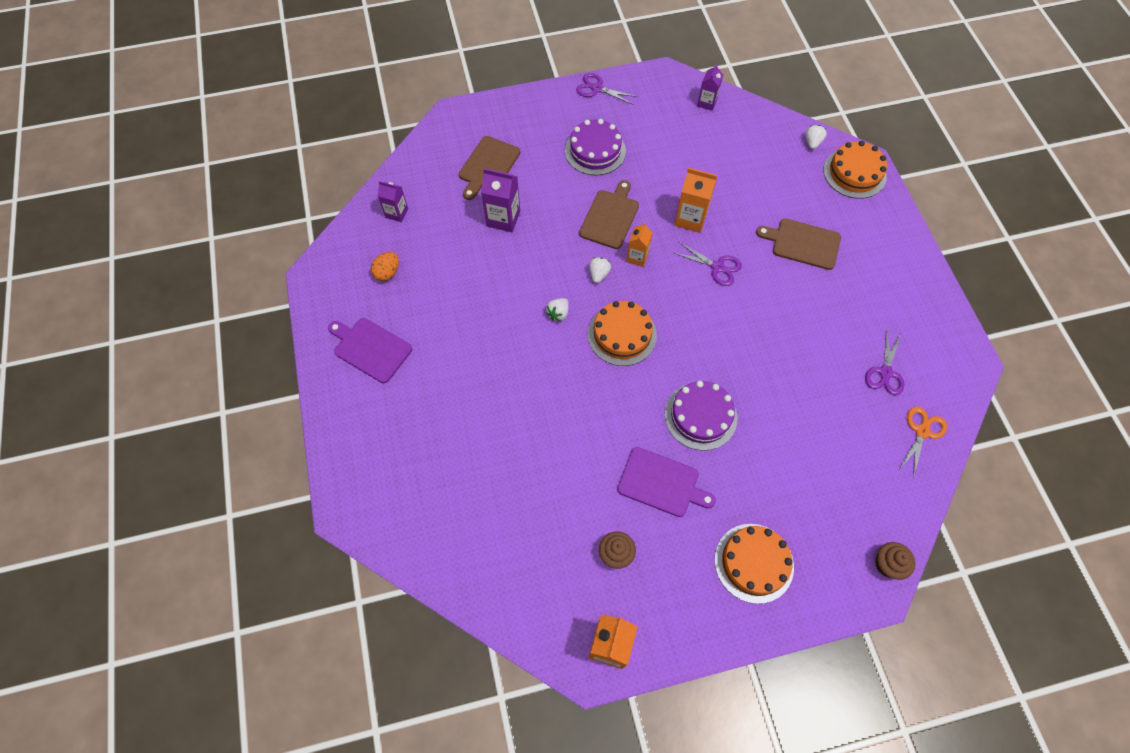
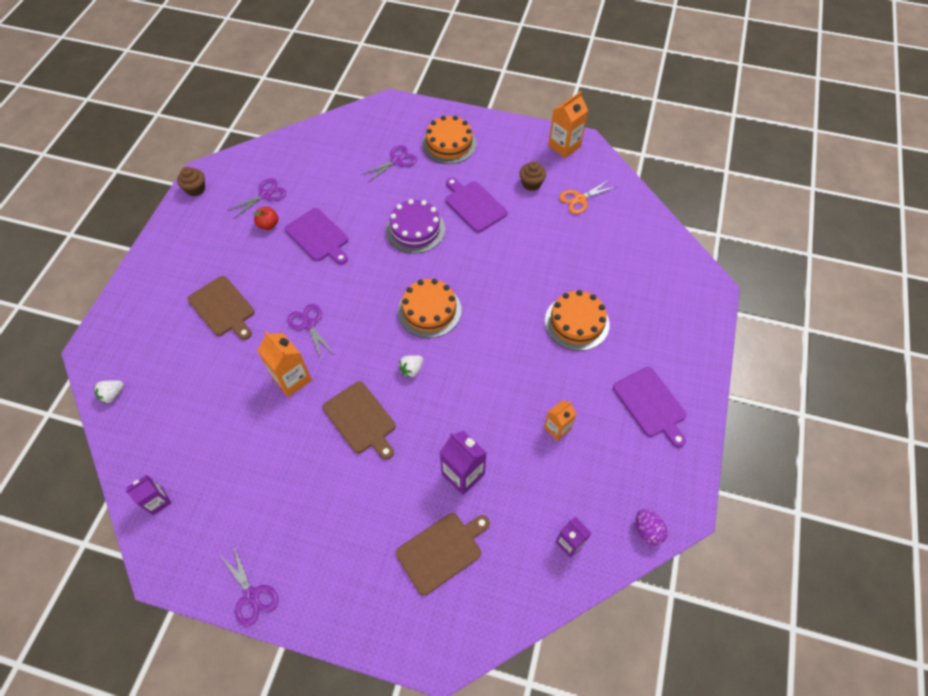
camera: 150 degrees left, 5 degrees down
orange egg [371,252,399,281] -> none
white strawberry [546,298,569,321] -> none
purple cake [565,119,626,175] -> none
brown cutting board [579,180,639,249] -> brown cutting board turned 90 degrees counterclockwise [323,381,396,460]
orange carton [626,222,653,267] -> orange carton moved to [544,400,576,441]
orange cake [823,141,887,199] -> orange cake moved to [545,290,610,351]
brown cupcake [875,542,916,580] -> brown cupcake moved to [177,167,205,196]
orange scissors [898,407,947,478] -> orange scissors moved to [559,179,616,214]
none -> red apple [253,207,279,230]
none -> purple cutting board [285,208,348,264]
none -> purple scissors [361,145,417,182]
none -> purple egg [636,509,668,546]

